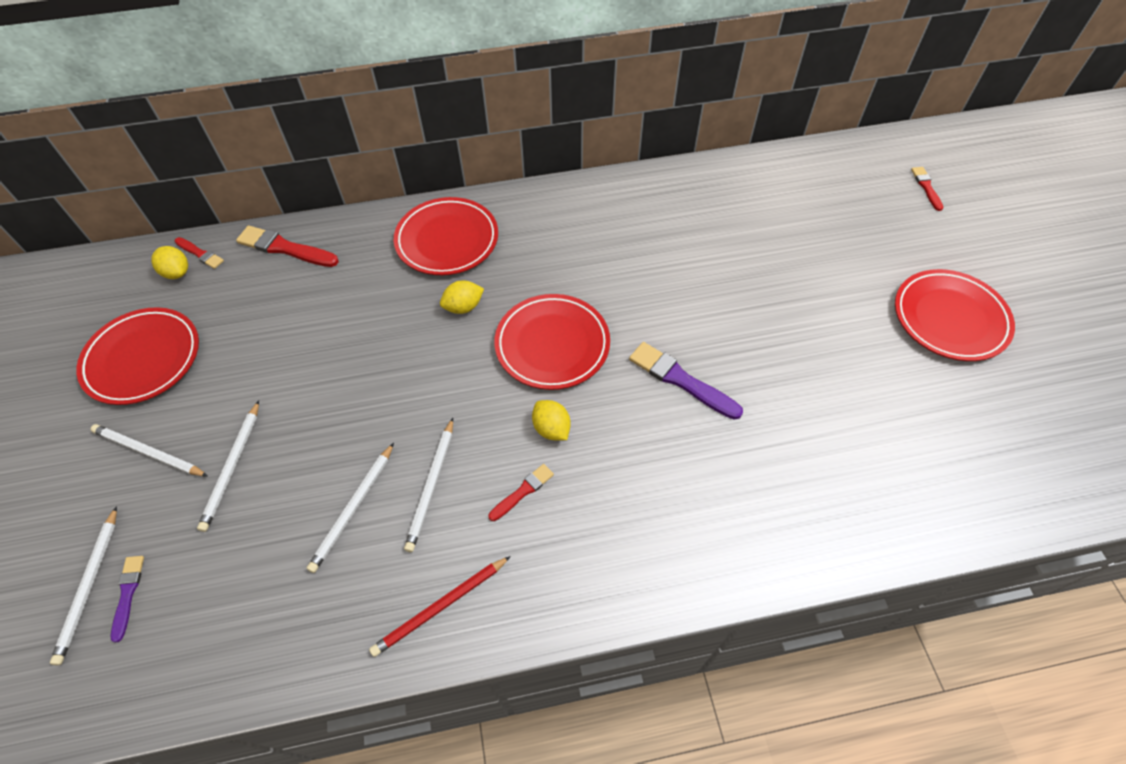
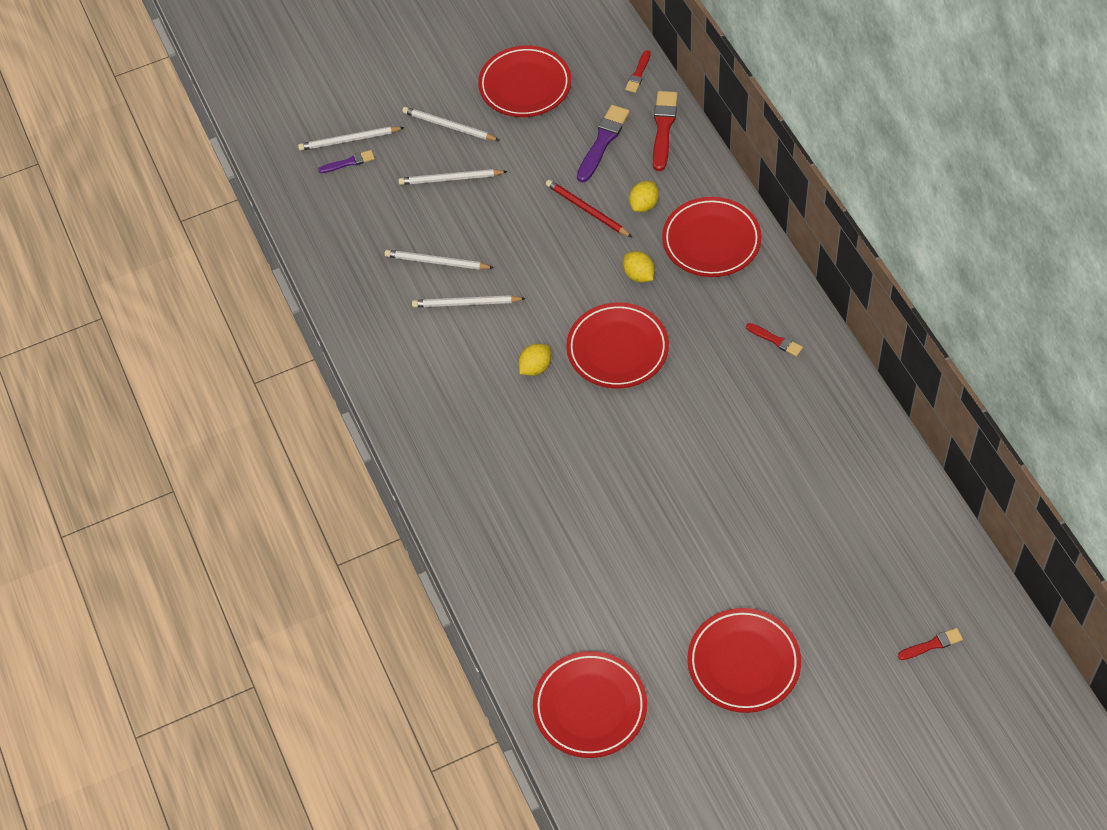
camera: 80 degrees right, 0 degrees up
white pencil [91,424,208,476] -> white pencil turned 75 degrees counterclockwise [402,107,499,141]
yellow lemon [151,246,188,279] -> yellow lemon moved to [629,181,659,212]
red pencil [369,556,511,657] -> red pencil moved to [546,180,632,237]
red brush [489,464,554,521] -> red brush moved to [746,323,803,357]
purple brush [629,342,743,420] -> purple brush moved to [577,105,630,183]
none -> red plate [533,651,647,758]

